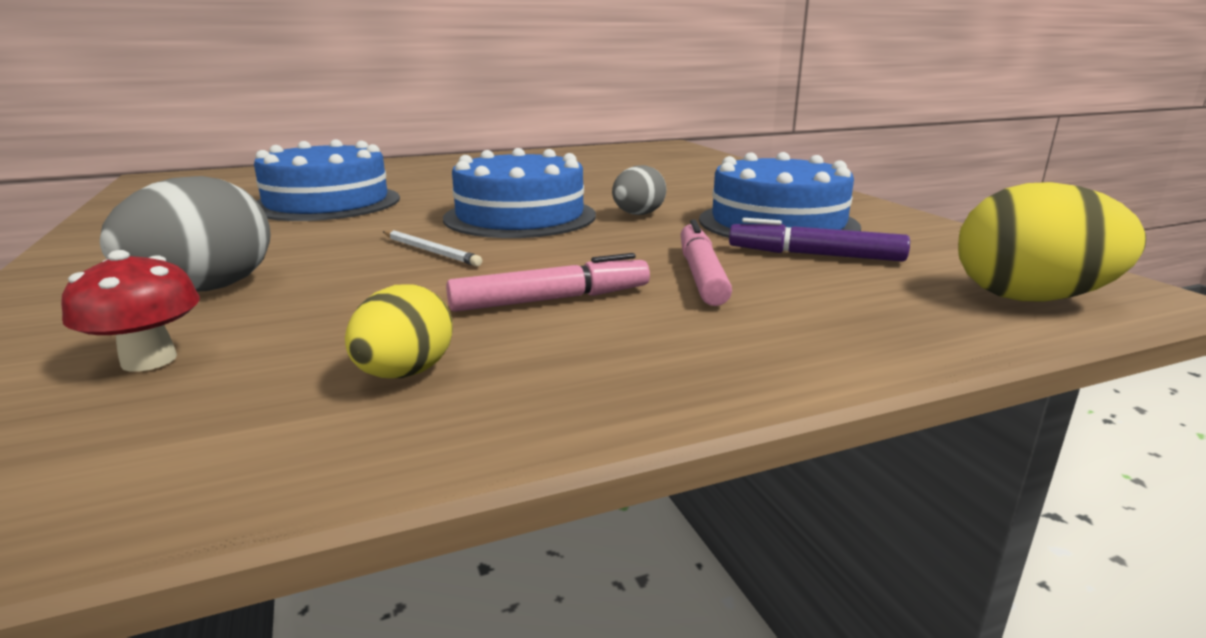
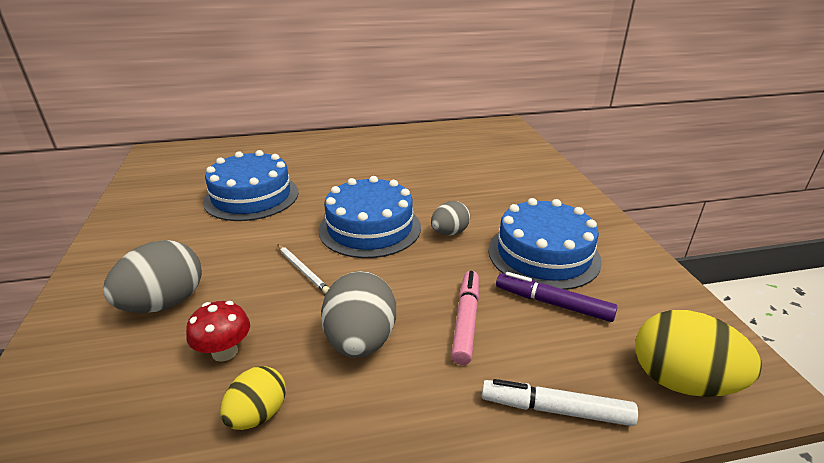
camera: 10 degrees right, 10 degrees up
red mushroom [61,250,200,372] -> red mushroom moved to [186,301,250,362]
pink marker [446,253,650,312] -> grey egg [321,271,396,358]
none -> white marker [482,379,638,426]

